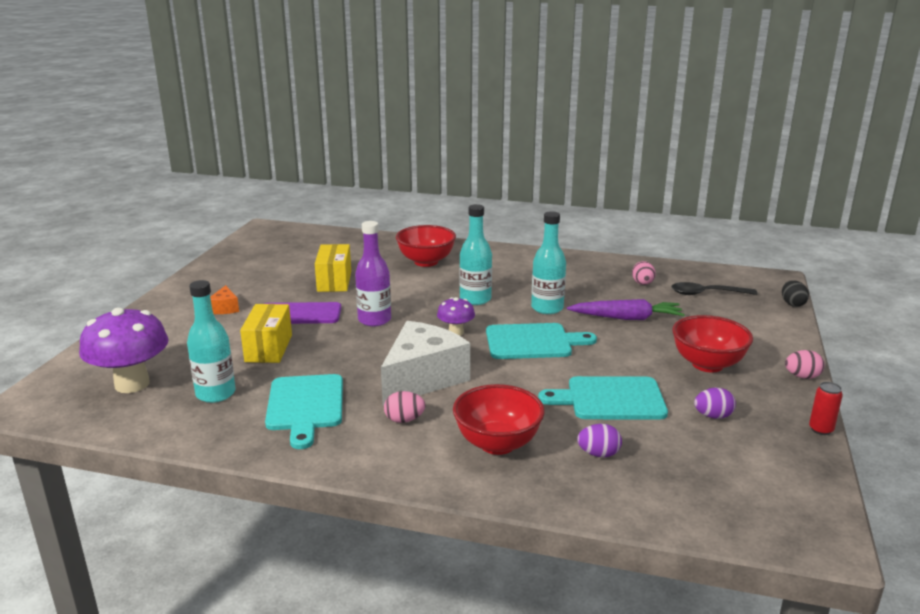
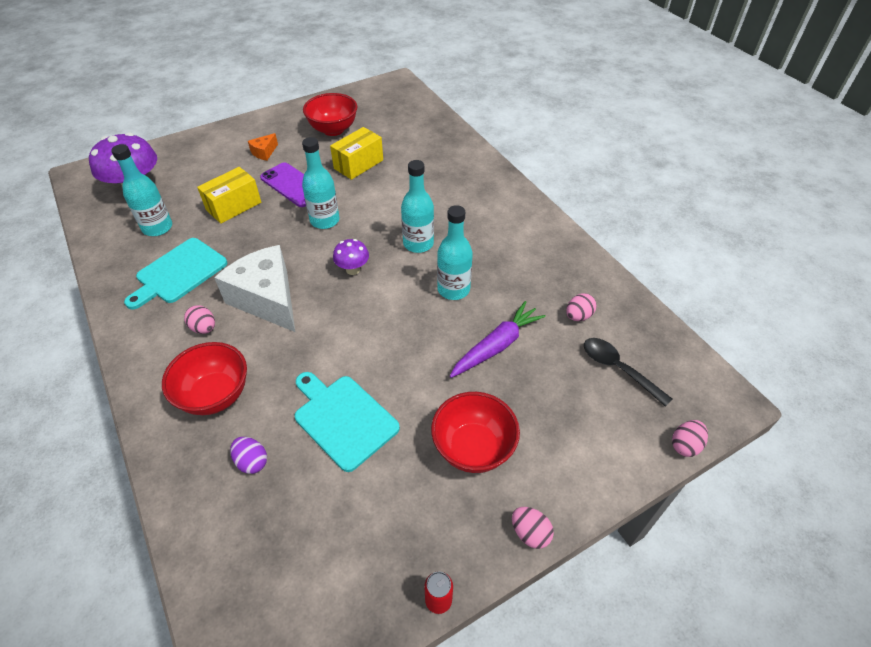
camera: 45 degrees right, 25 degrees up
purple bottle [355,221,391,327] -> turquoise bottle [302,137,339,229]
white cheese [381,321,470,406] -> white cheese turned 120 degrees counterclockwise [214,245,295,332]
red bowl [396,225,456,267] -> red bowl moved to [303,93,357,136]
turquoise cutting board [486,323,597,359] -> none
purple carrot [567,299,685,320] -> purple carrot turned 90 degrees counterclockwise [450,301,546,378]
purple egg [694,388,736,419] -> none
black egg [782,280,809,307] -> pink egg [672,420,708,457]

